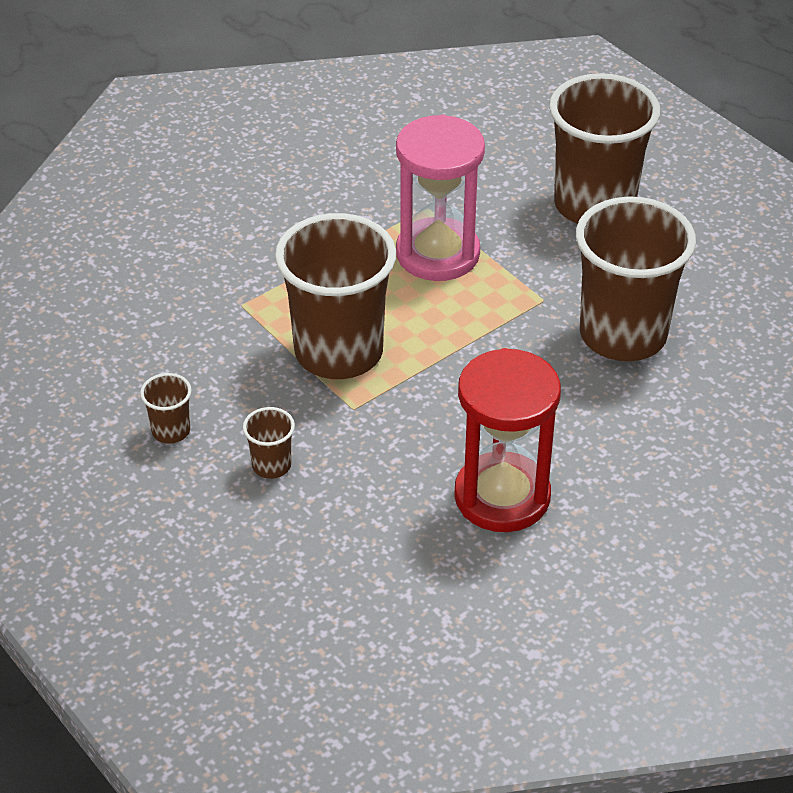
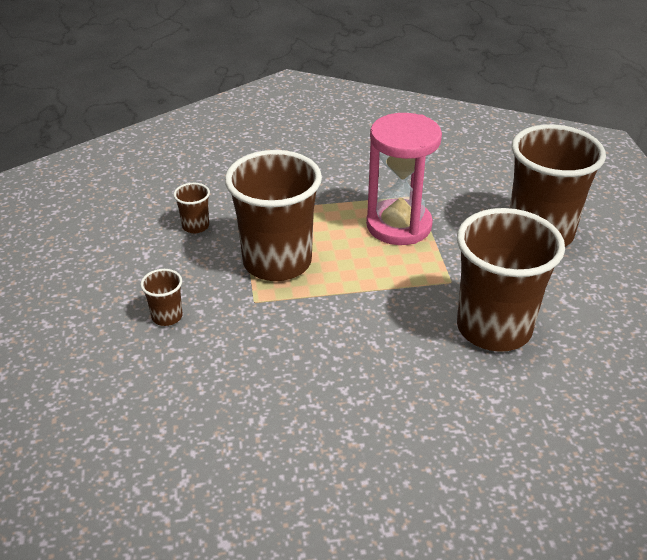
camera: 30 degrees right, 5 degrees down
brown cup [140,373,192,444] -> brown cup moved to [173,183,210,233]
red hourglass [454,348,561,532] -> none

